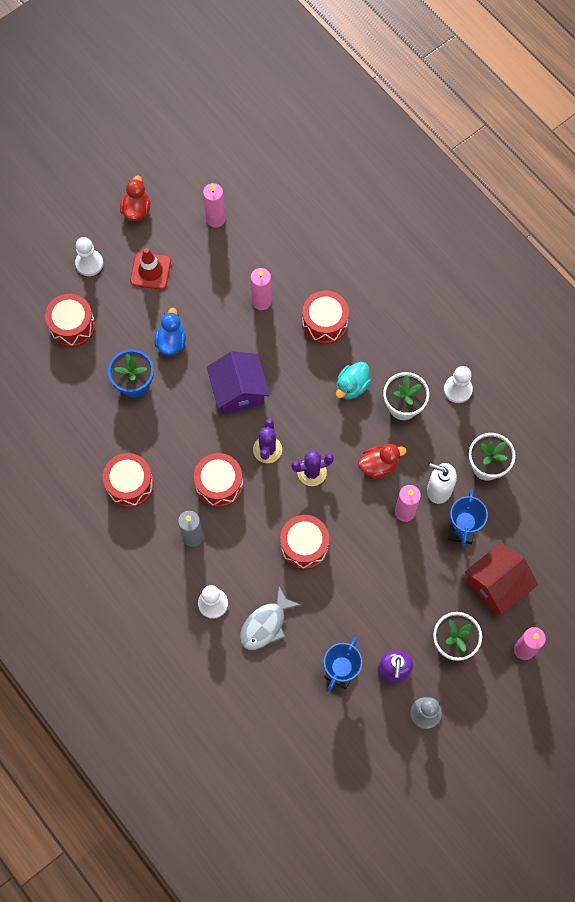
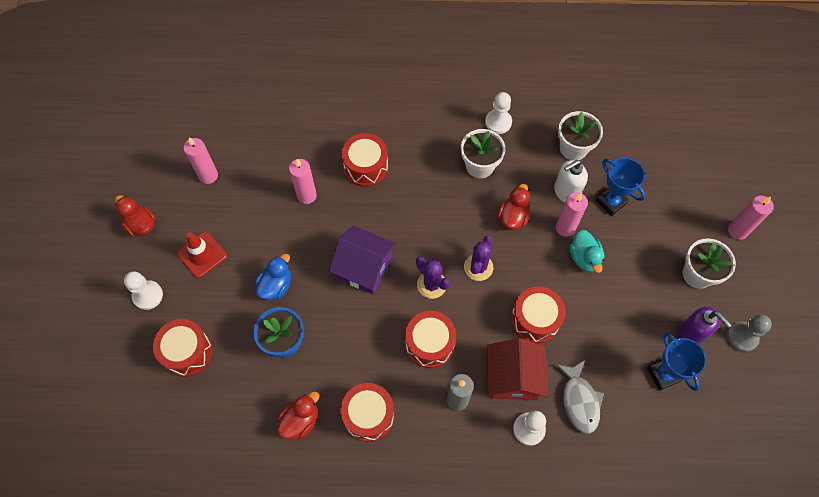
camera: 50 degrees left, 5 degrees down
blue duck [154,308,186,355] -> blue duck turned 75 degrees clockwise [255,254,291,300]
turquoise duck [336,362,371,399] -> turquoise duck moved to [569,230,605,273]
red house [465,542,538,615] -> red house moved to [487,338,548,400]
none -> red duck [277,391,319,439]

